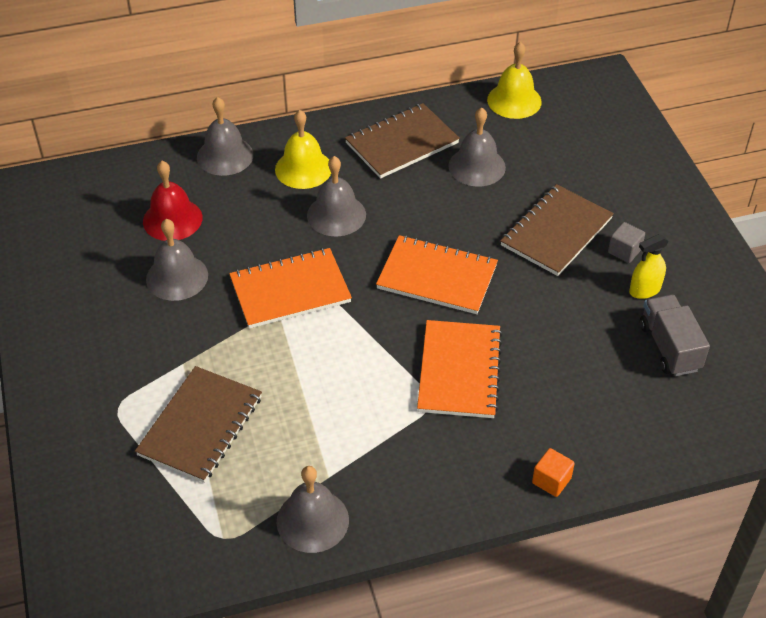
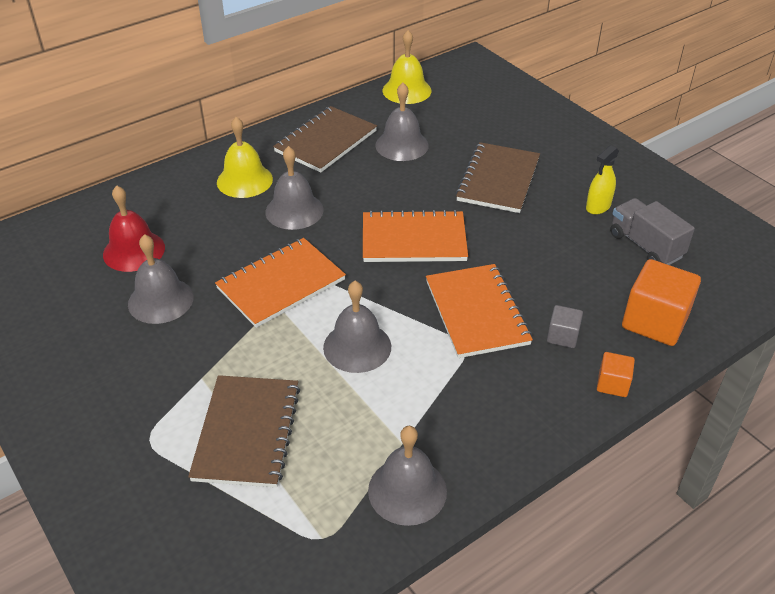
camera: 20 degrees left, 5 degrees down
grey bell [197,97,254,176] -> grey bell moved to [323,281,391,373]
grey cube [608,222,645,263] -> grey cube moved to [547,305,583,348]
none -> orange cube [622,259,701,346]

